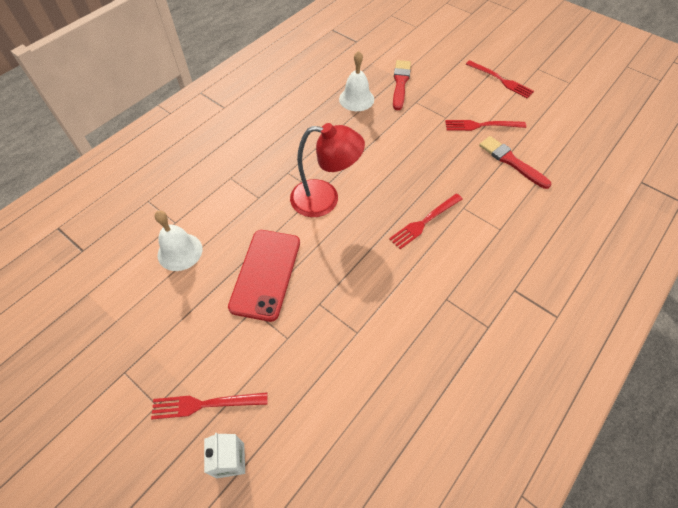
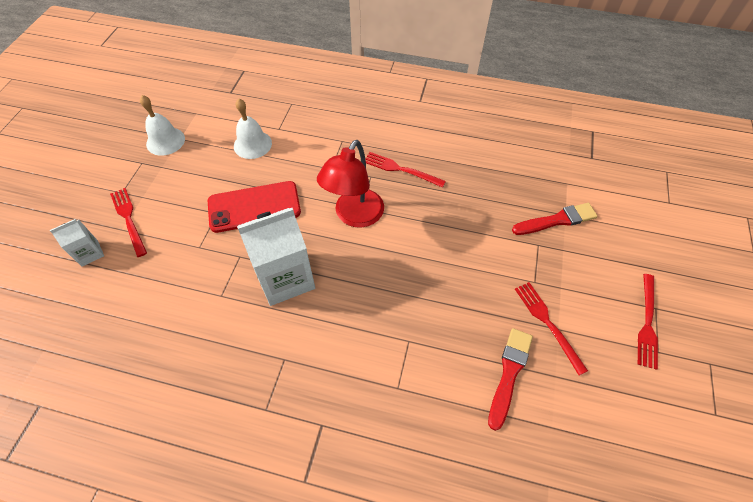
camera: 65 degrees right, 0 degrees up
red lamp [290,123,365,217] -> red lamp turned 45 degrees clockwise [317,140,384,228]
white bell [339,51,374,111] -> white bell moved to [140,95,185,156]
red fork [389,193,463,249] -> red fork moved to [365,152,446,188]
none -> white carton [237,208,315,306]

